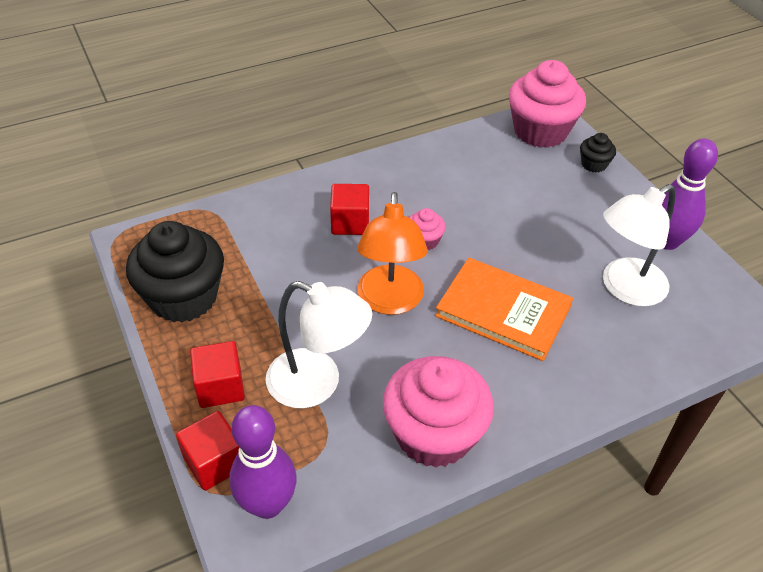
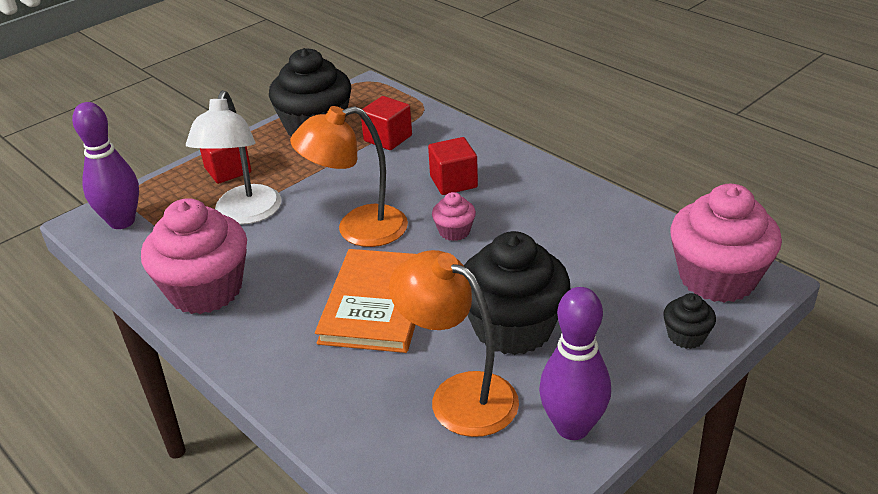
camera: 75 degrees right, 10 degrees down
red cube [176,411,239,491] -> red cube moved to [361,96,412,150]
white lamp [603,184,675,307] -> orange lamp [389,250,519,437]
none -> black cupcake [464,231,570,355]

